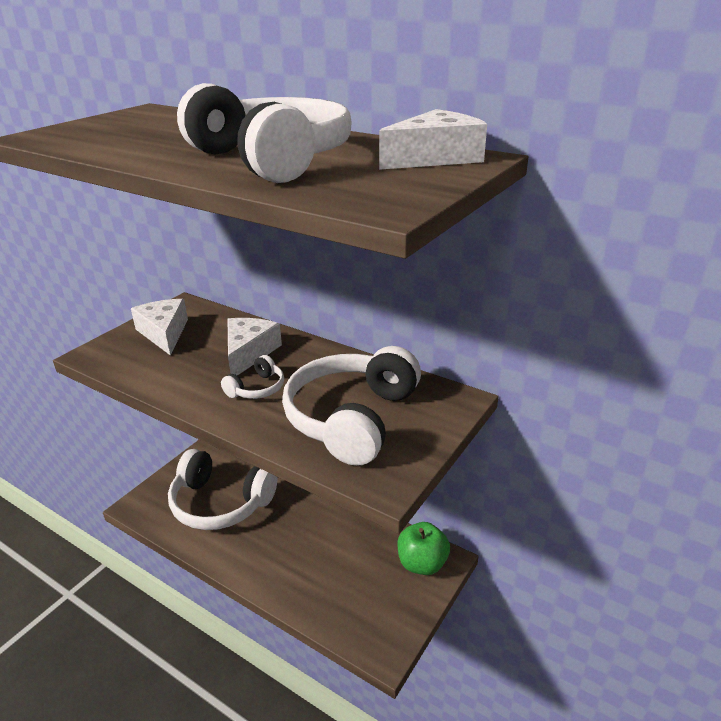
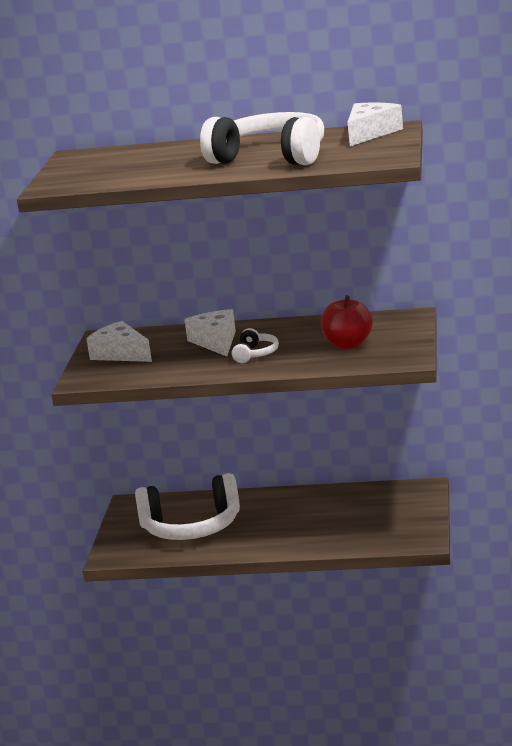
camera: 25 degrees left, 10 degrees down
white headphones [282,346,421,466] -> red apple [321,295,373,349]
green apple [397,522,450,575] -> none

